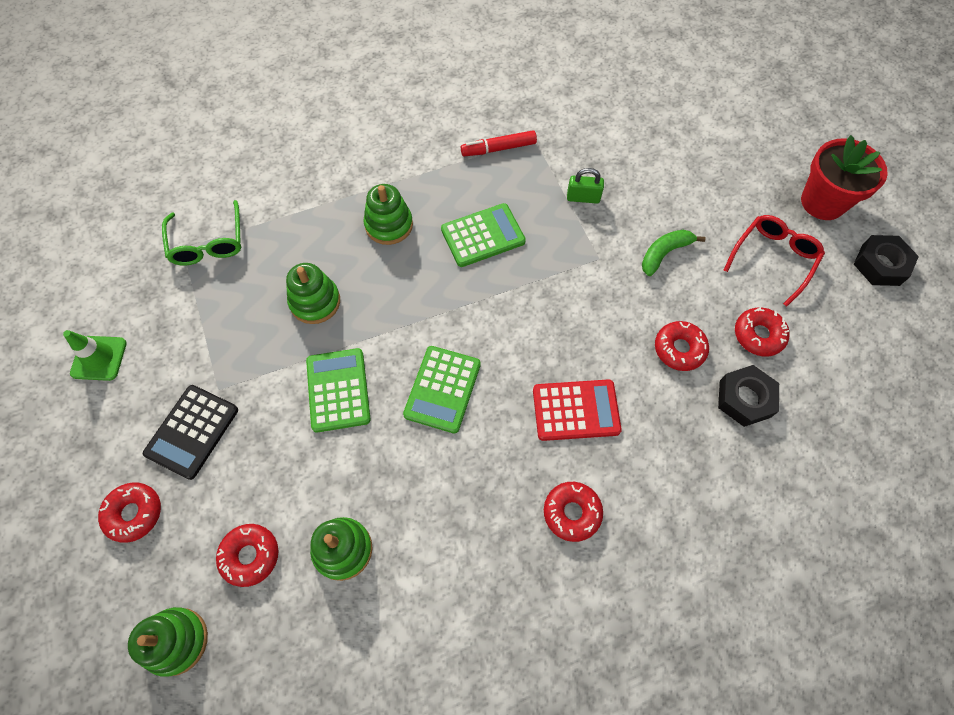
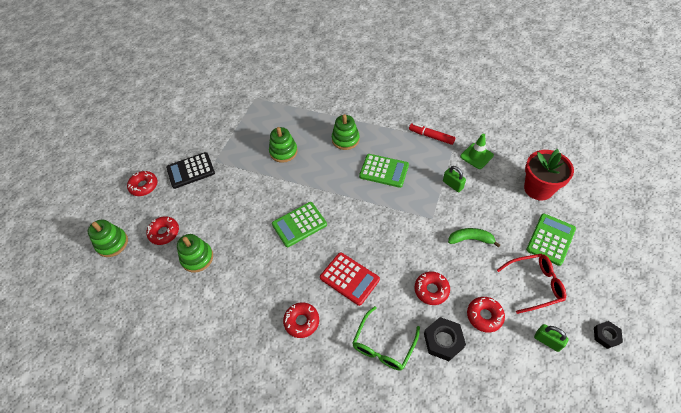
camera: 45 degrees right, 10 degrees down
green traffic cone [63,330,127,381] -> green traffic cone moved to [460,133,494,169]
green glasses [162,200,241,266] -> green glasses moved to [352,306,420,371]
green calculator [306,348,371,432] -> green calculator moved to [526,214,576,266]
red flower pot [801,135,888,220] -> red flower pot moved to [524,149,574,200]
black nut [854,235,919,286] -> black nut [594,321,623,349], size x0.64
none -> green padlock [534,324,569,352]

